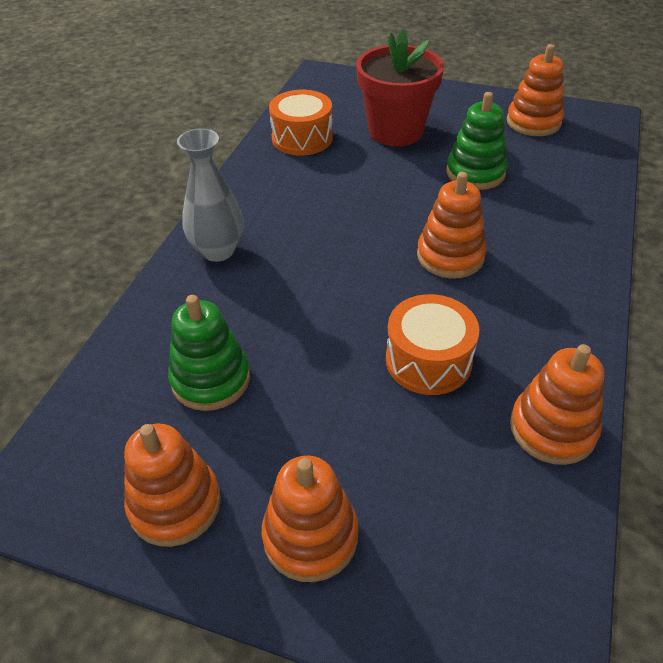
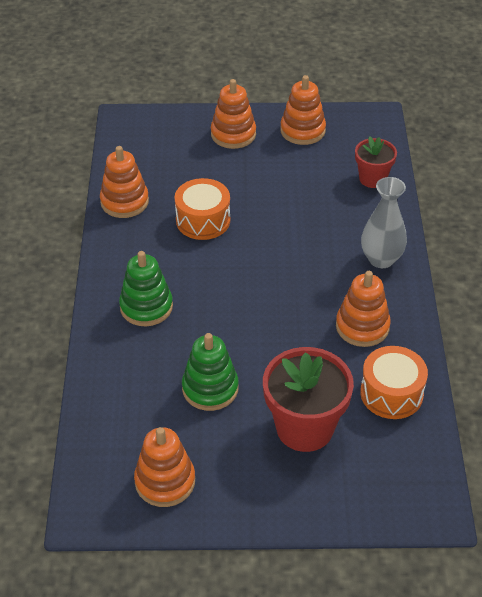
camera: 160 degrees right, 0 degrees up
green stacking toy [168,295,250,411] -> green stacking toy moved to [119,251,173,326]
orange stacking toy [417,172,486,279] -> orange stacking toy moved to [336,271,391,347]
none -> red flower pot [355,136,397,188]

